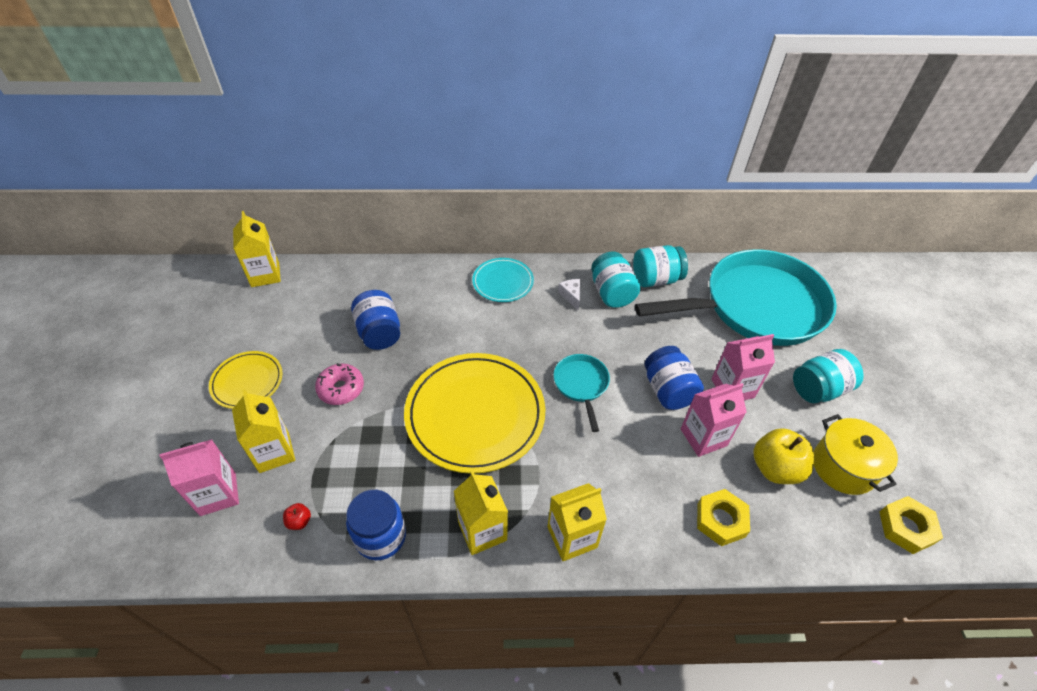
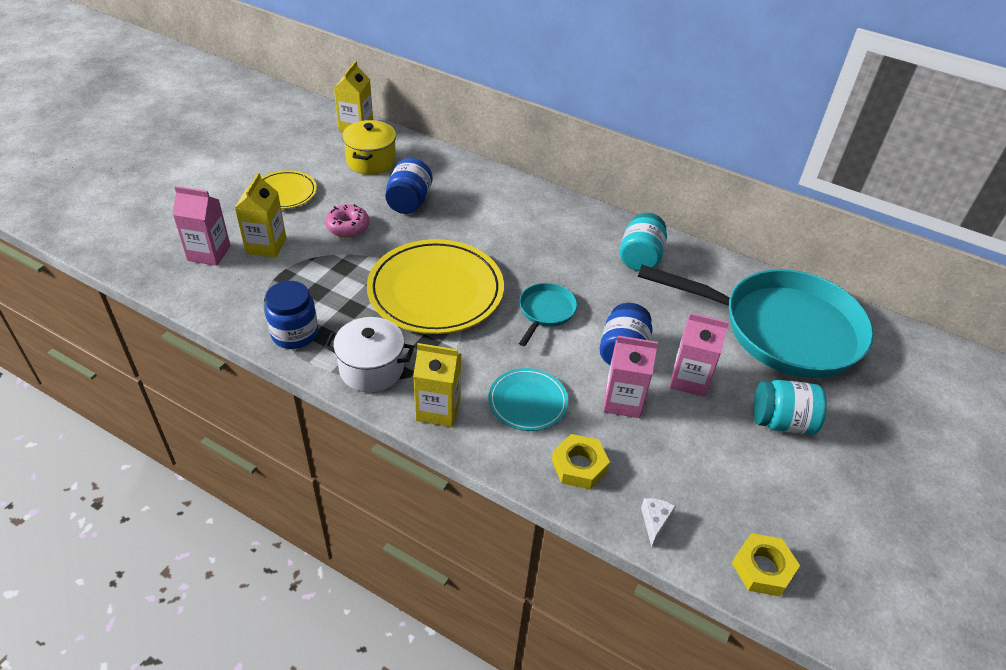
camera: 30 degrees right, 5 degrees down
red apple [283,503,311,530] -> none
yellow carton [454,471,508,555] -> white pot [325,317,414,392]
turquoise plate [472,258,534,302] -> turquoise plate moved to [488,368,568,431]
white cheese [558,279,580,311] -> white cheese moved to [641,498,676,547]
turquoise jar [633,245,688,287] -> none
yellow apple [753,428,814,484] -> none
yellow pot [814,414,898,495] -> yellow pot moved to [342,120,396,175]

